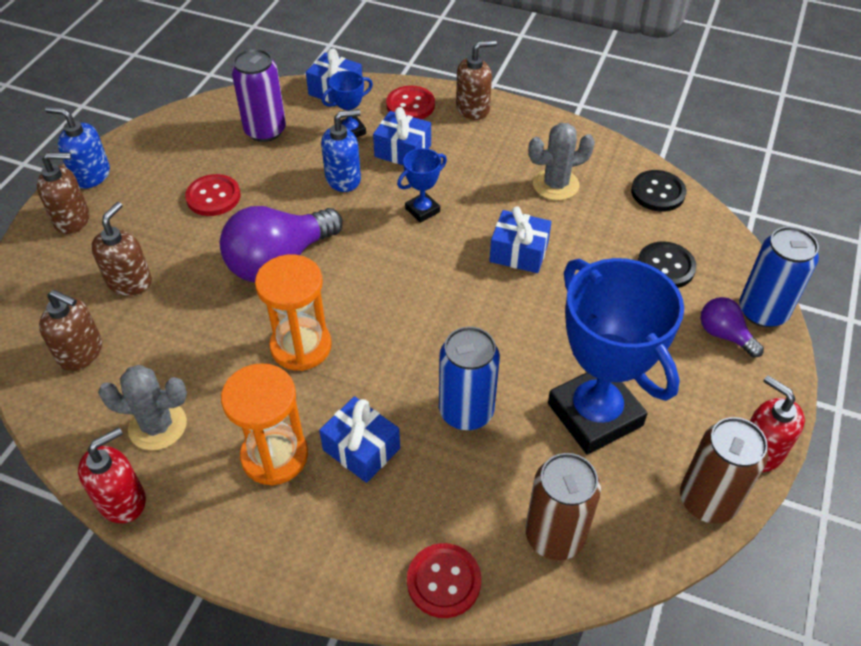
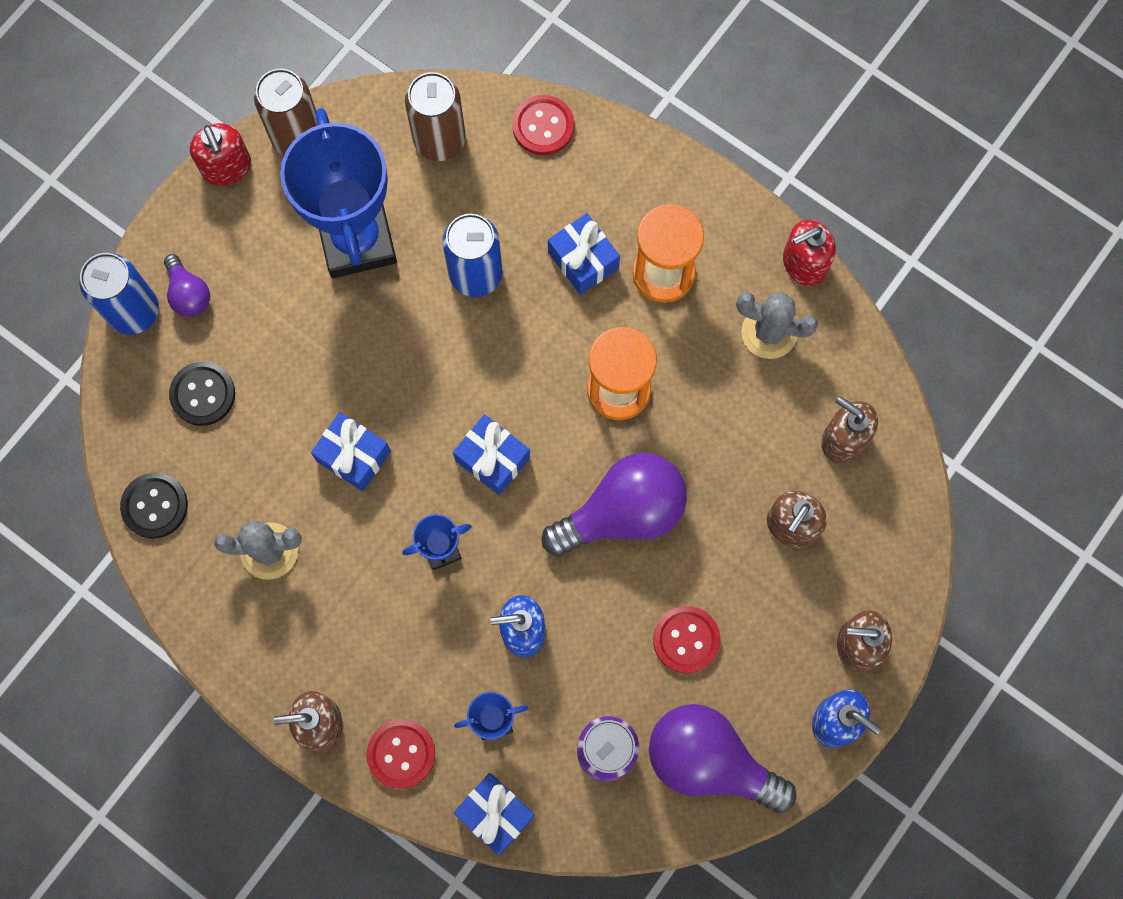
camera: 165 degrees left, 25 degrees up
blue gift [373,107,431,165] -> blue gift moved to [453,414,530,495]
none -> purple light bulb [649,704,796,813]

